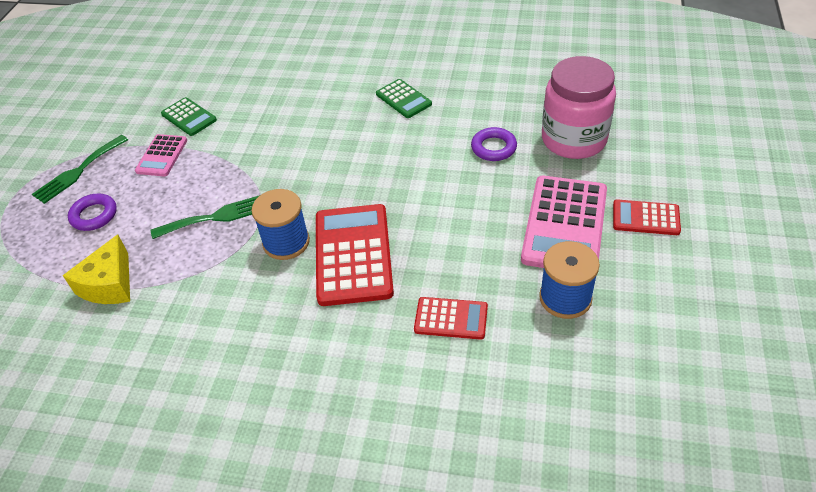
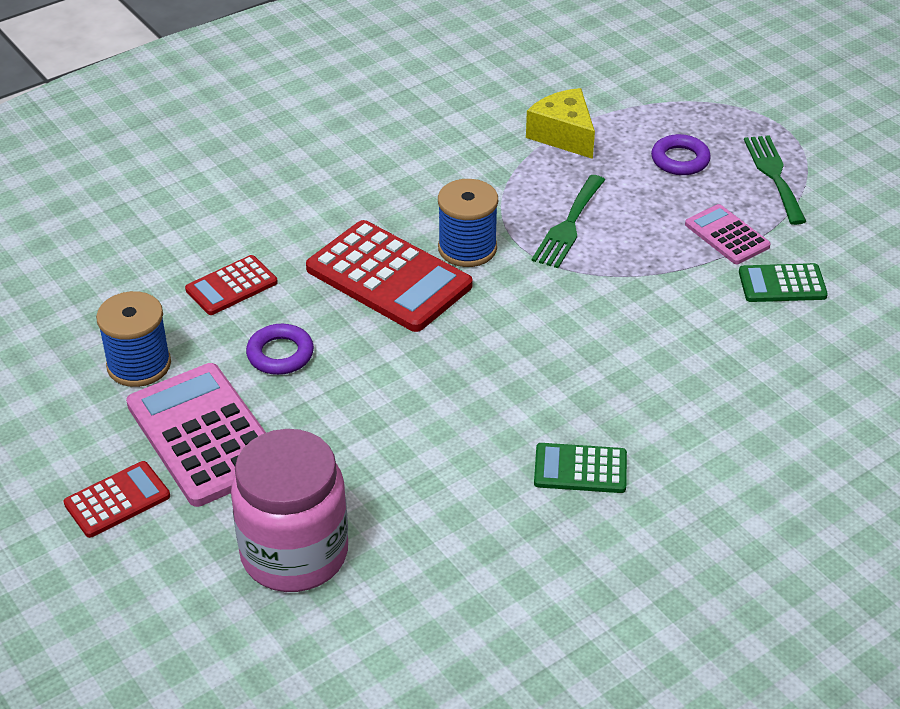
camera: 130 degrees right, 5 degrees down
purple ring [471,127,517,161] -> purple ring moved to [246,324,314,375]

